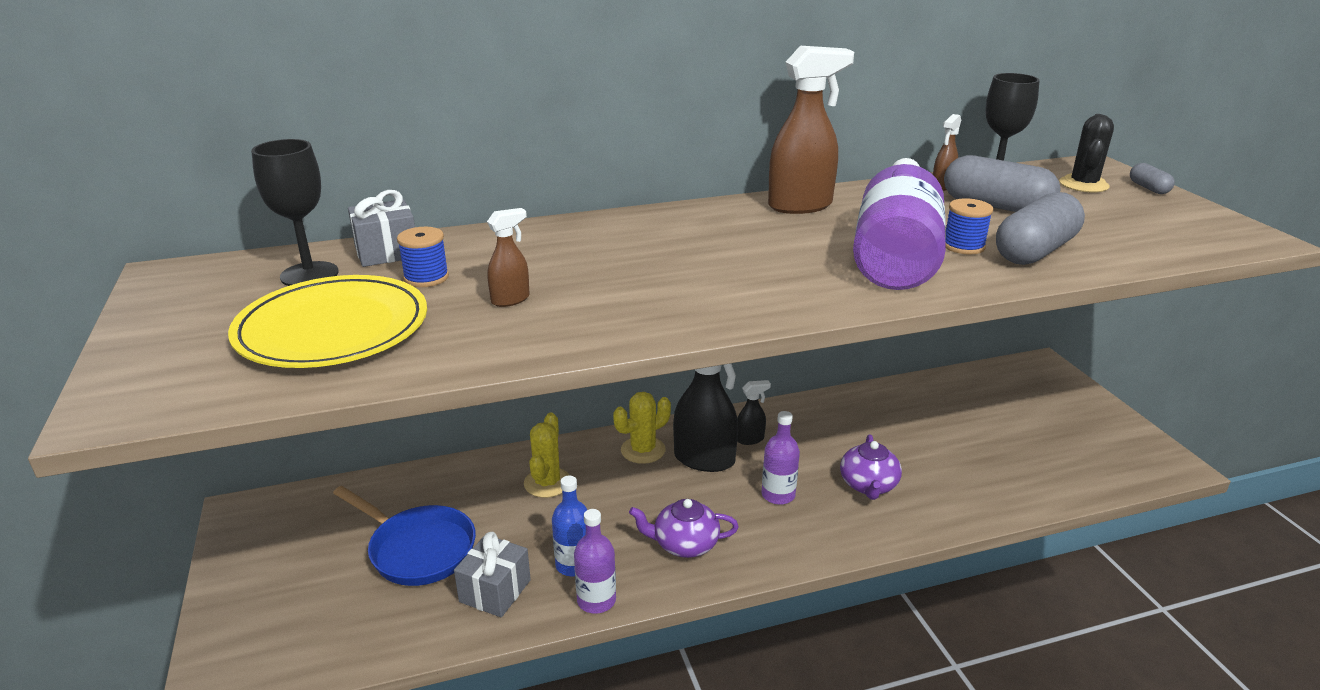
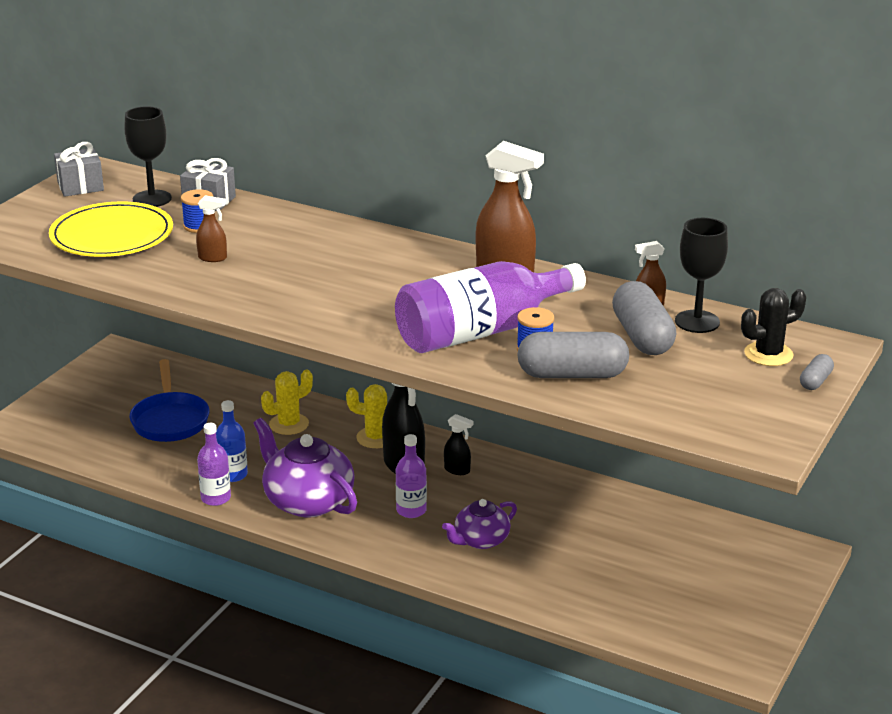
camera: 45 degrees right, 0 degrees up
grey gift [454,532,531,617] -> grey gift moved to [54,142,104,197]
purple teapot [629,499,739,558] -> purple teapot [253,418,357,517], size x1.69

